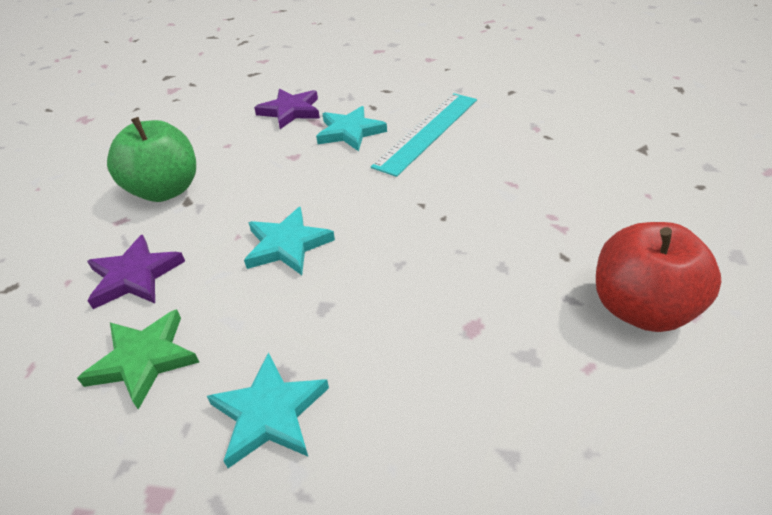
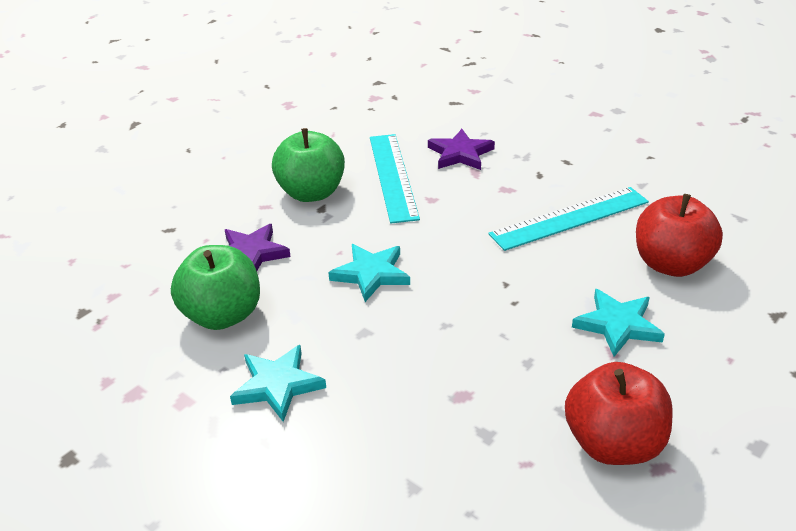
camera: 30 degrees right, 5 degrees down
green star [77,309,199,410] -> green apple [171,245,260,330]
turquoise star [316,106,387,151] -> turquoise star moved to [572,289,665,357]
none -> turquoise ruler [370,134,420,223]
none -> red apple [636,194,723,277]

